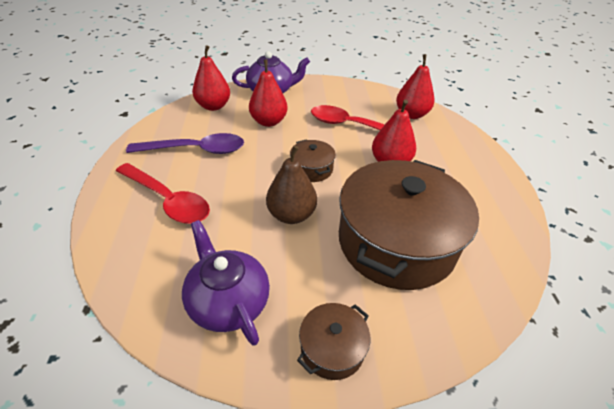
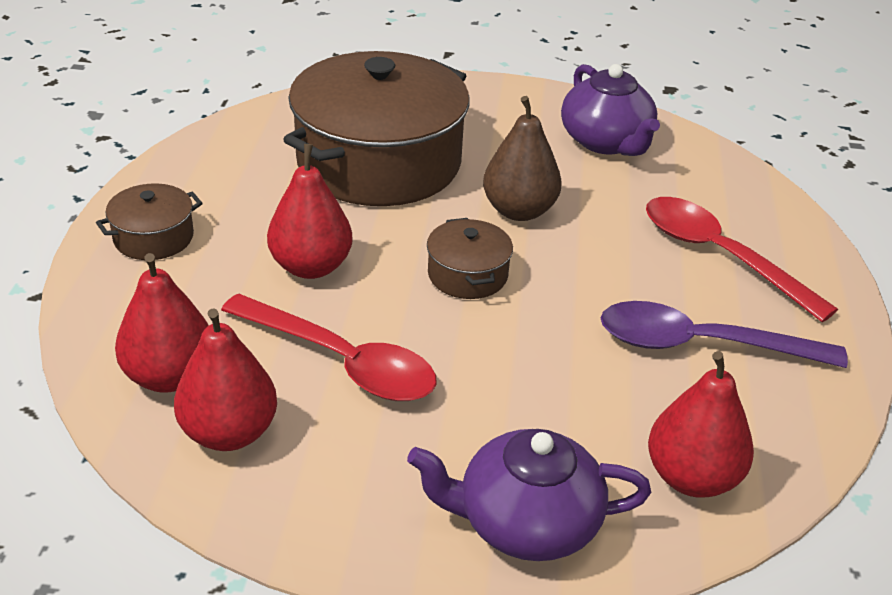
camera: 170 degrees left, 5 degrees down
red pear [249,59,288,127] -> red pear moved to [174,308,277,451]
brown pot [297,303,370,380] -> brown pot moved to [96,183,203,260]

